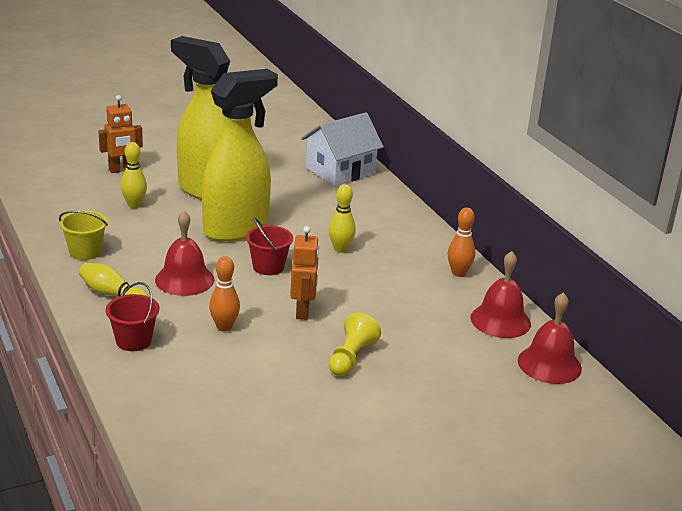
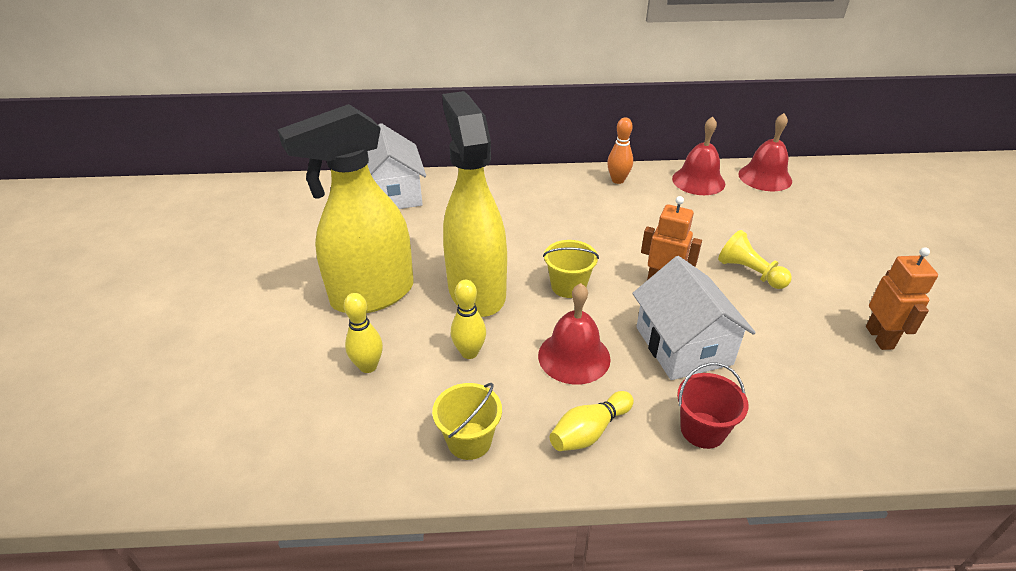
camera: 65 degrees left, 10 degrees up
orange robot [99,95,143,173] -> orange robot moved to [866,247,938,350]
orange bowling pin [209,256,240,332] -> white house [632,256,756,380]
red bucket [246,217,293,275] -> yellow bucket [543,240,599,298]
yellow bowling pin [329,184,356,253] -> yellow bowling pin moved to [451,280,486,359]

